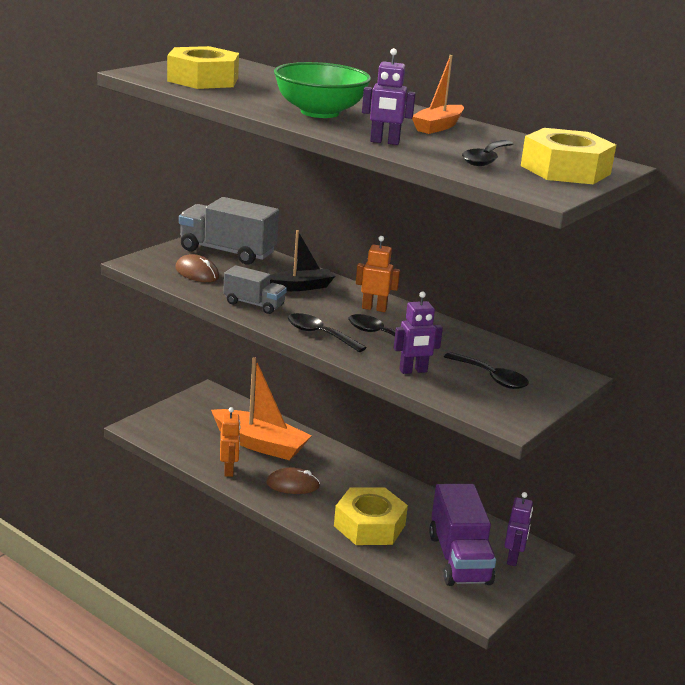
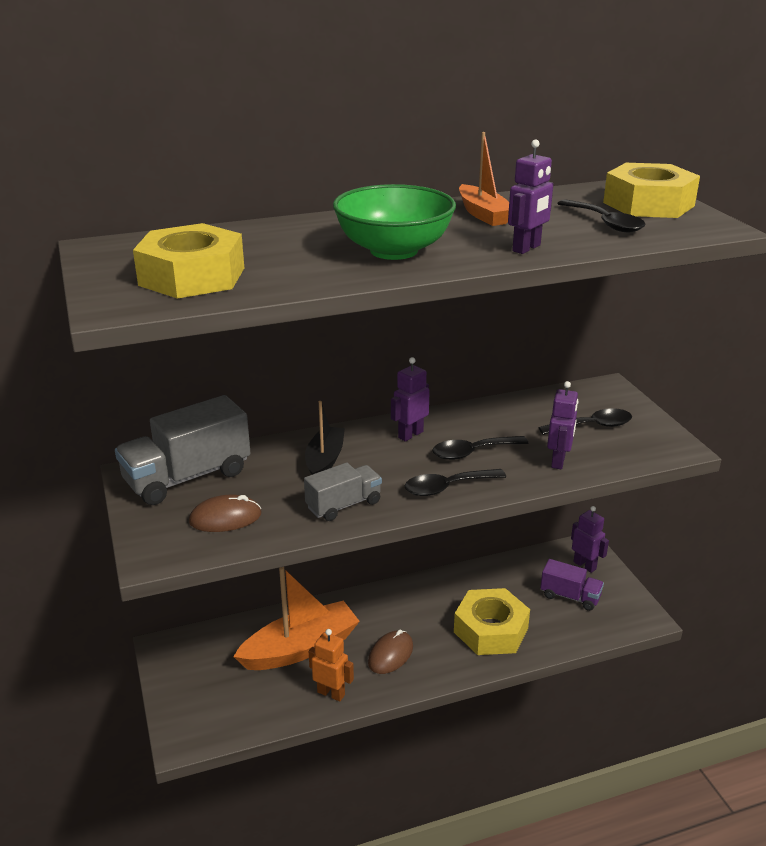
camera: 55 degrees left, 5 degrees up
orange robot [356,236,400,312] -> purple robot [391,357,430,442]
purple truck [429,484,496,586] -> purple truck [540,559,604,611], size x0.58

